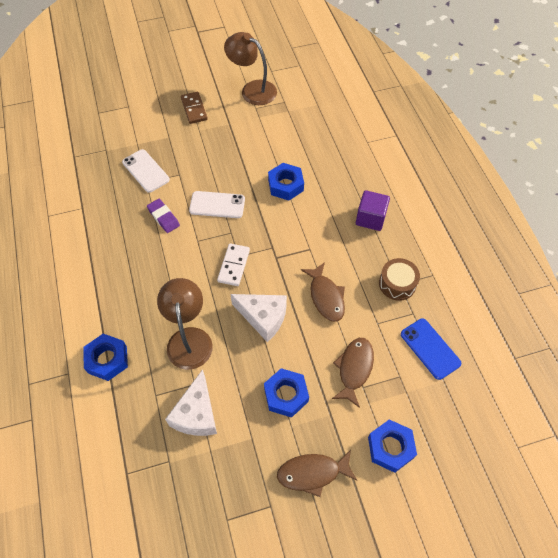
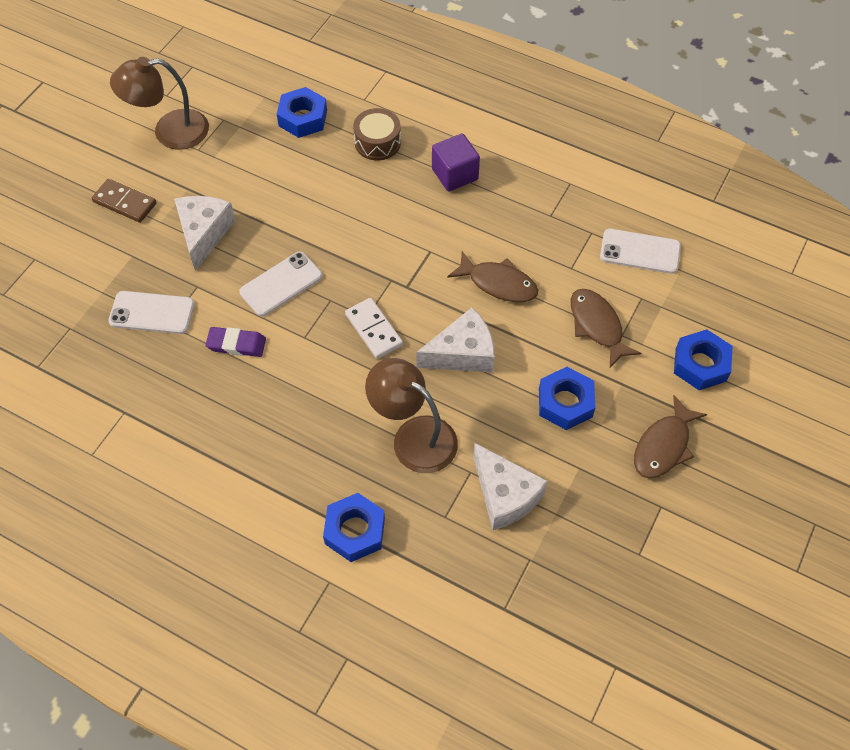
camera: 45 degrees left, 0 degrees up
blue nut [268,163,304,201] -> blue nut moved to [277,87,327,138]
brown drum [379,258,420,301] -> brown drum moved to [353,108,401,161]
blue phone [401,319,462,380] -> white phone [600,229,681,274]
none -> white cheese [174,196,236,271]

